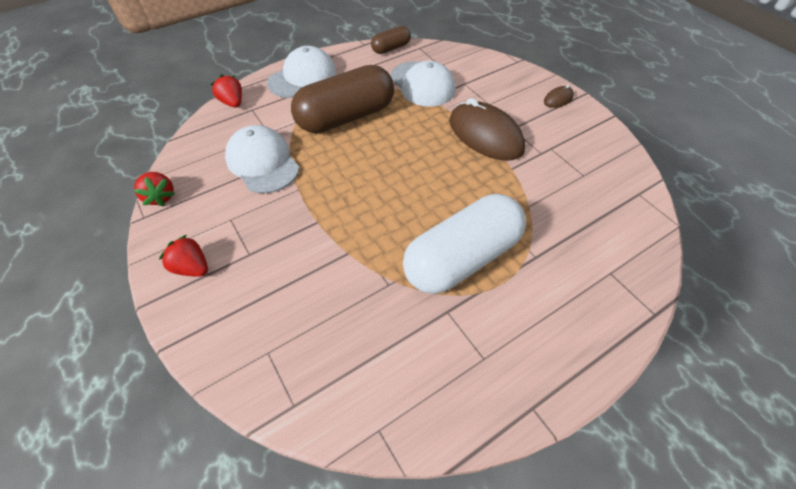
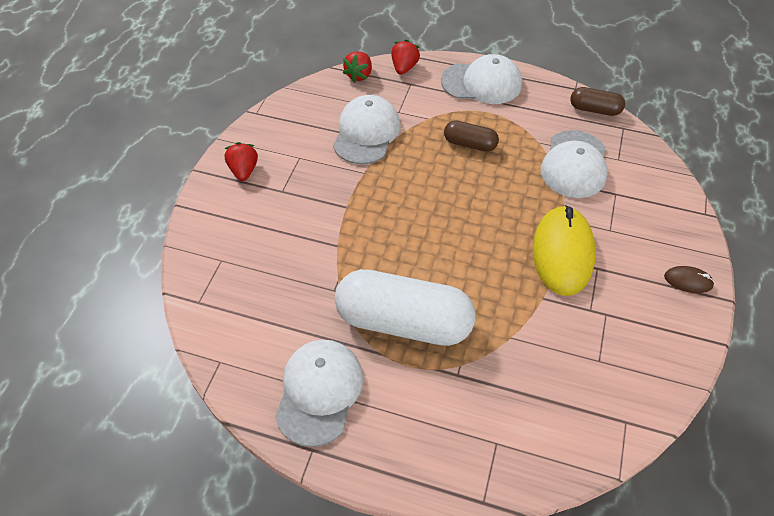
camera: 50 degrees right, 0 degrees up
red strawberry [133,172,175,207] -> red strawberry moved to [343,51,372,83]
brown capsule [291,65,394,133] -> brown capsule [444,120,499,152], size x0.48
brown mouse [449,98,525,161] -> yellow mouse [533,205,596,296]
none -> white cap [275,340,363,447]

